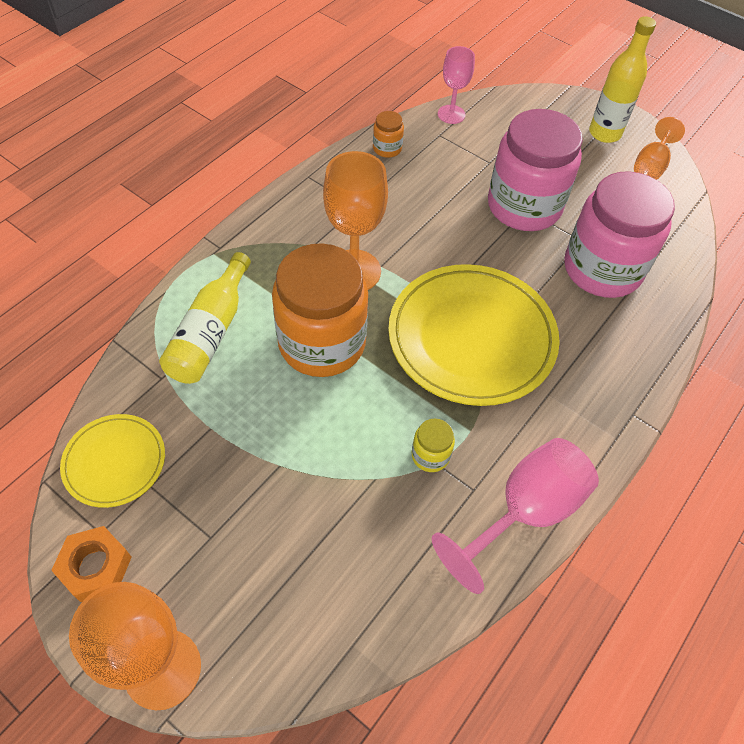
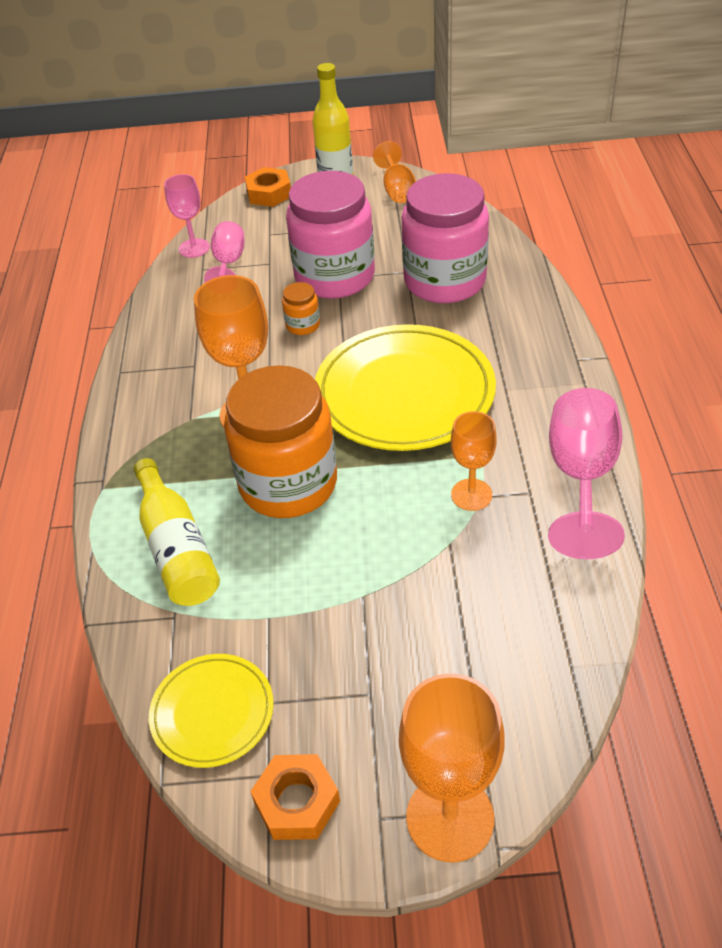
camera: 35 degrees left, 10 degrees down
orange jar [373,111,404,158] -> orange jar moved to [282,282,320,335]
yellow jar [412,418,455,472] -> orange goblet [451,411,497,511]
none -> pink goblet [204,221,245,282]
none -> orange nut [245,167,291,207]

